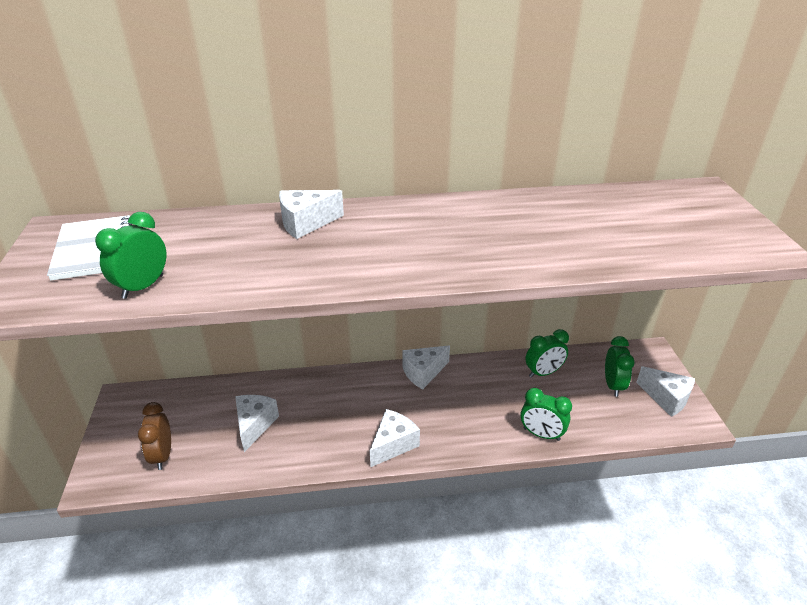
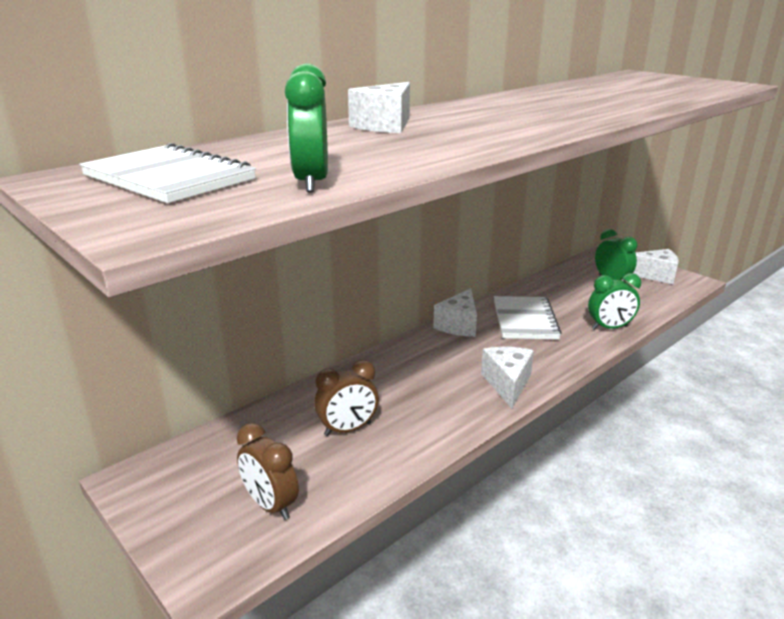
camera: 35 degrees left, 10 degrees down
white cheese [235,395,279,452] -> brown clock [314,360,379,436]
green clock [525,329,569,378] -> none
none -> white notebook [494,296,561,339]

